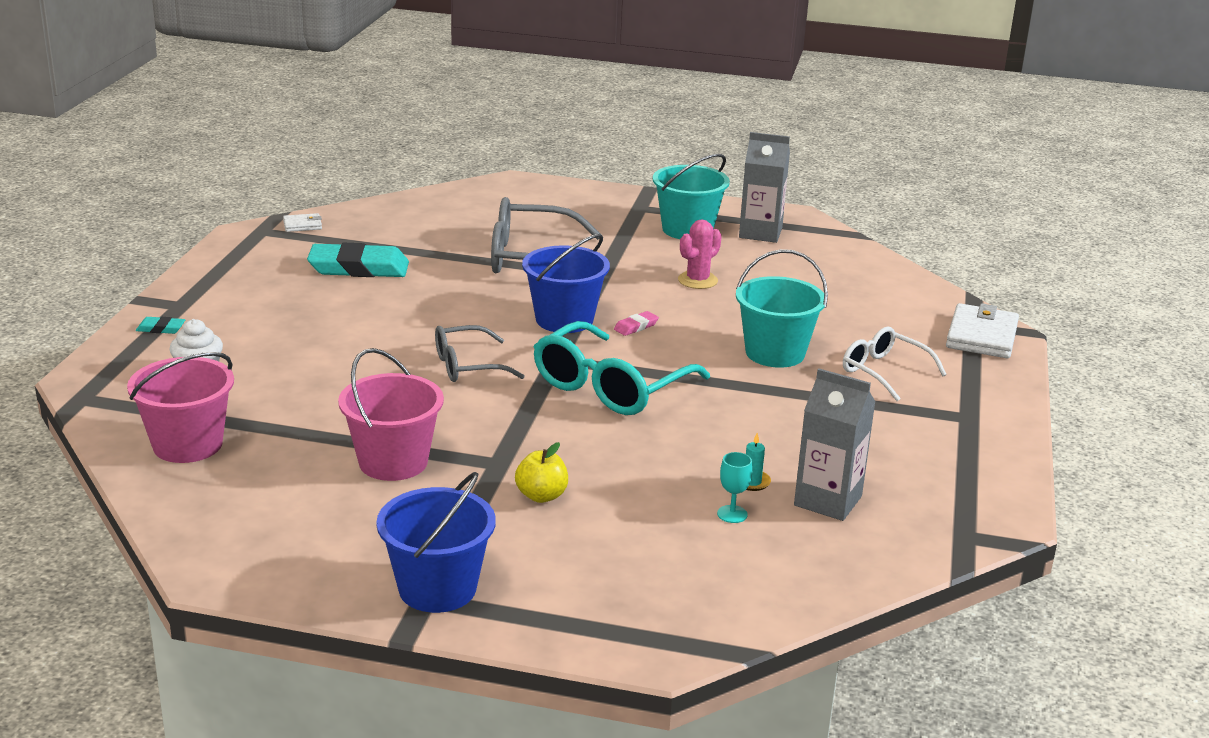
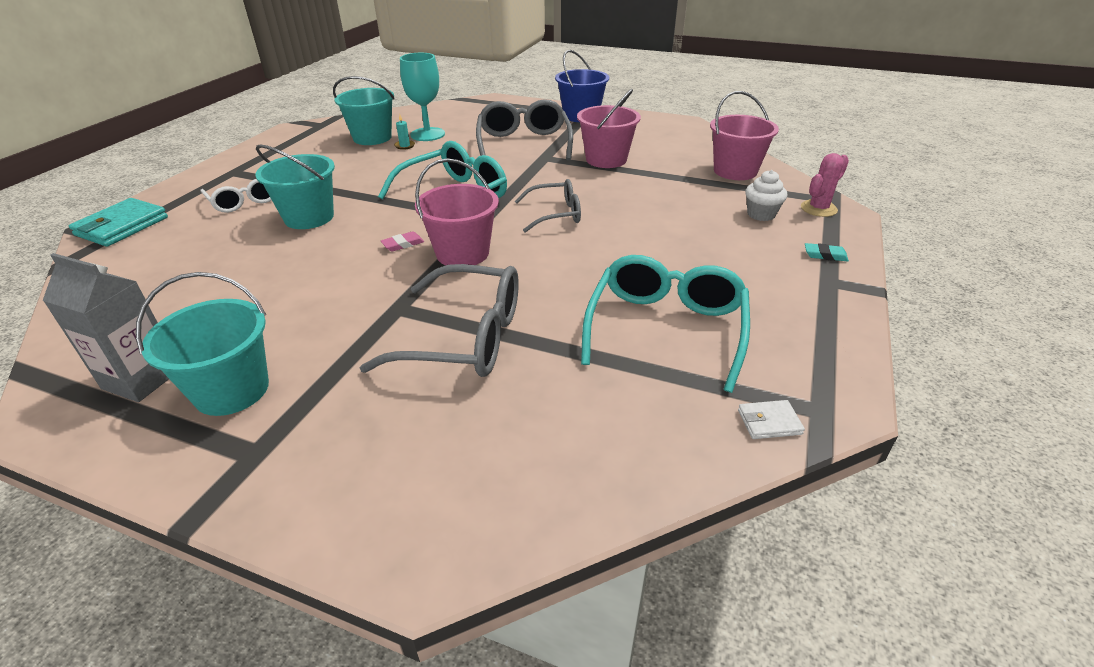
camera: 170 degrees left, 10 degrees up
turquoise eraser [307,243,409,277] -> turquoise glasses [581,255,750,393]
yellow apple [515,442,568,503] -> grey glasses [476,99,573,160]
blue bucket [522,234,610,333] -> pink bucket [415,158,499,265]
pink cactus [678,219,722,289] -> pink cactus moved to [801,153,849,217]
turquoise goblet [717,452,752,523] -> turquoise goblet [400,53,445,141], size x2.16
grey carton [794,368,875,521] -> turquoise bucket [333,76,395,145]
white wallet [946,303,1019,358] -> turquoise wallet [69,198,168,247]

